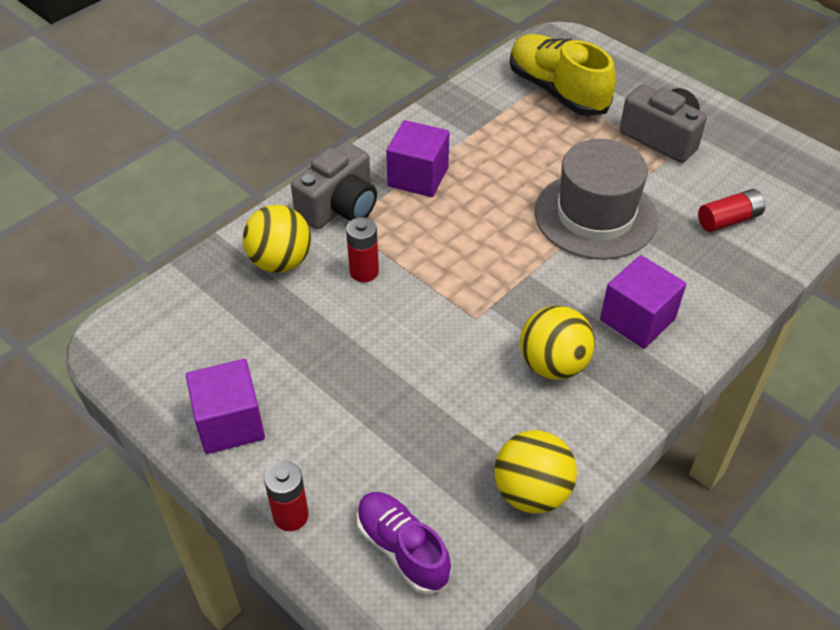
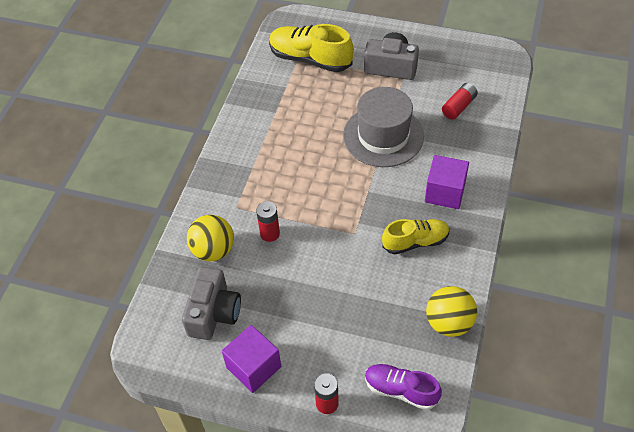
camera: 25 degrees left, 5 degrees up
grey camera [291,142,377,229] -> grey camera moved to [182,266,241,340]
purple cube [386,120,449,197] -> none
yellow ball [520,305,595,380] -> yellow shoe [382,219,450,254]

